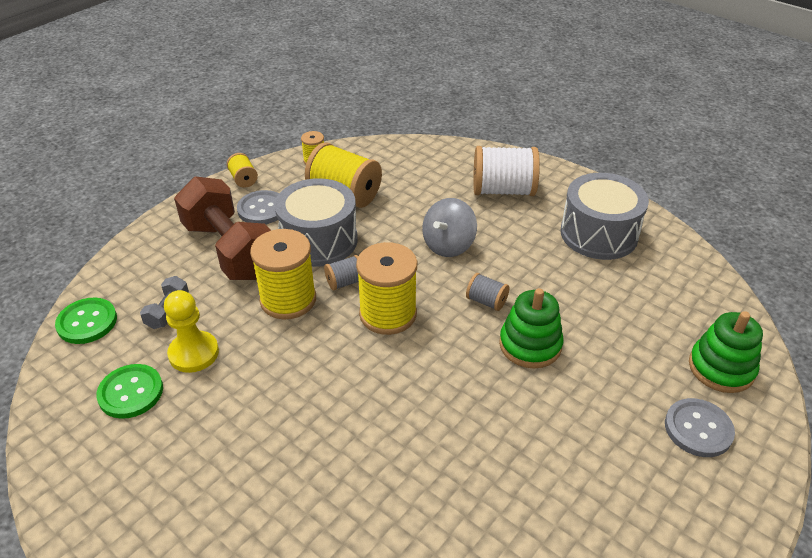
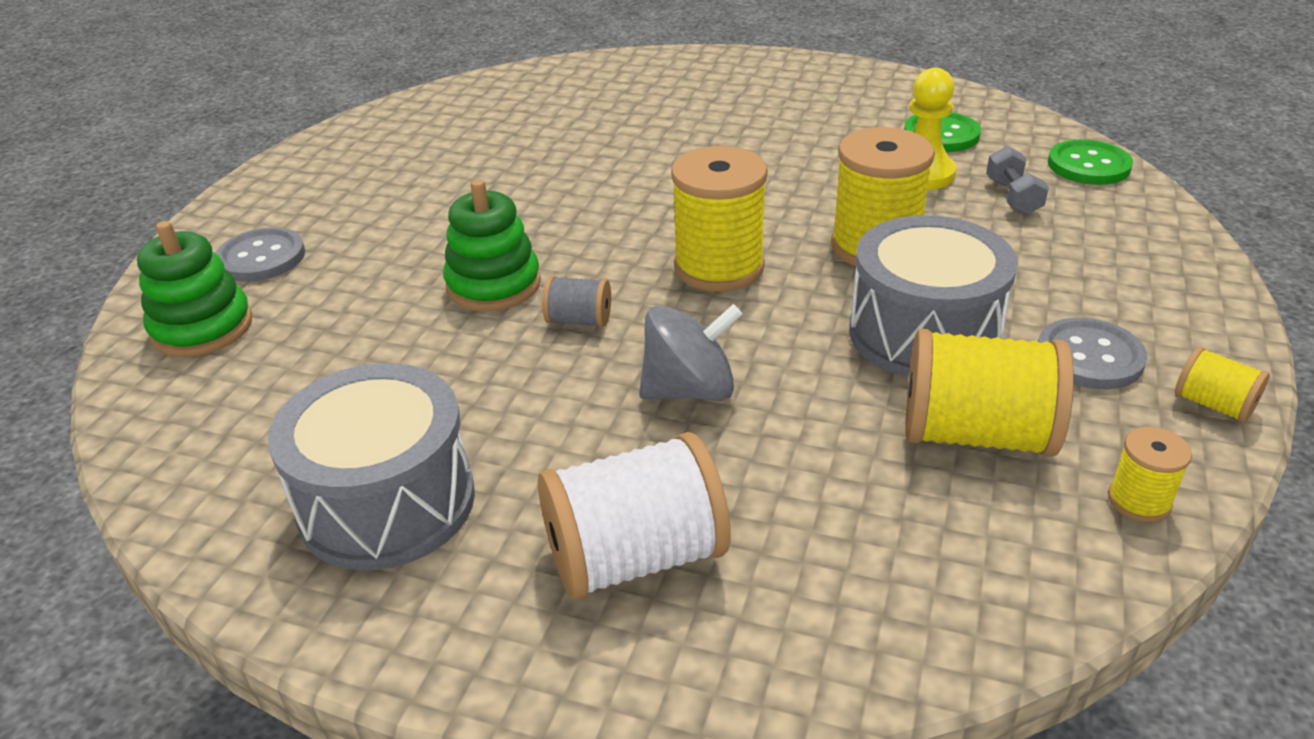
camera: 160 degrees right, 5 degrees down
brown dumbbell [174,176,271,280] -> none
grey spool [324,255,359,291] -> none
grey spinning top [422,198,477,257] -> grey spinning top turned 60 degrees clockwise [639,304,743,401]

